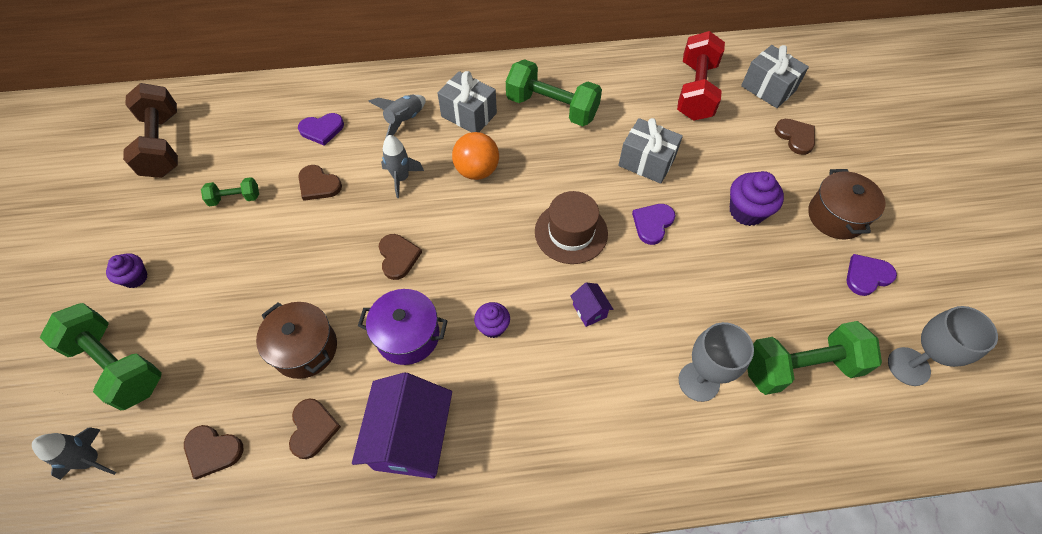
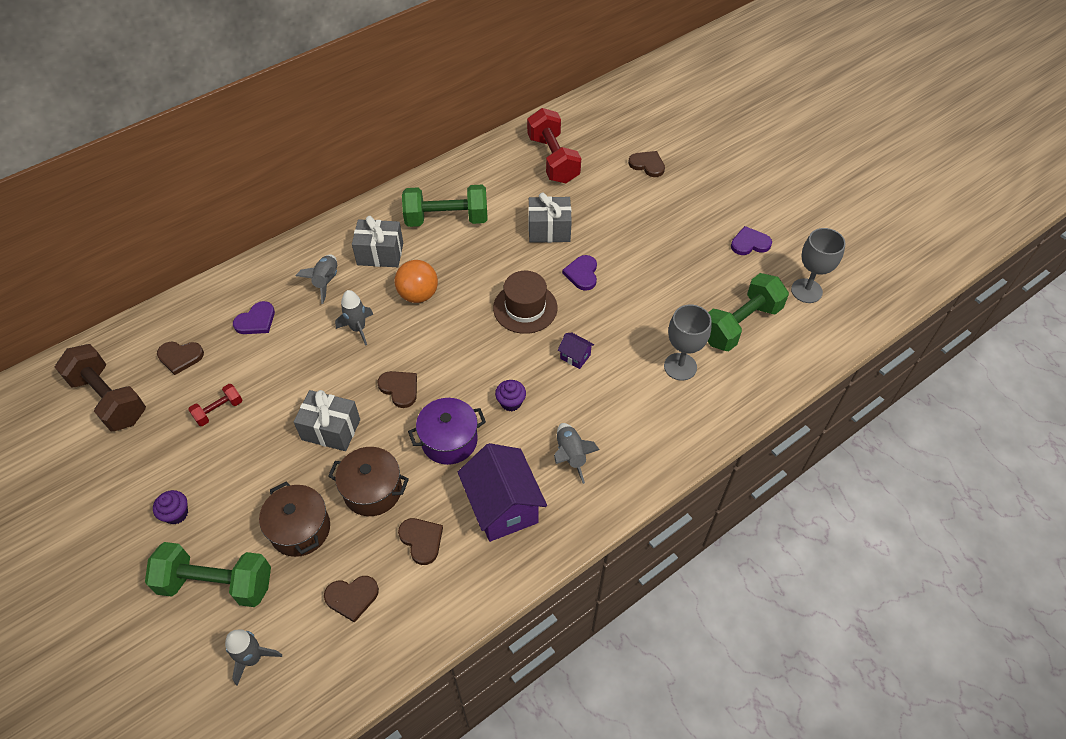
camera: 30 degrees left, 5 degrees down
green dumbbell [201,177,259,206] -> red dumbbell [188,384,242,426]
brown heart [298,165,342,201] -> brown heart moved to [157,342,204,375]
purple cupcake [730,171,784,226] -> none
grey gift [741,45,809,108] -> grey gift moved to [294,390,360,451]
brown pot [808,169,885,240] -> brown pot moved to [259,481,330,557]
purple heart [847,254,897,296] -> purple heart turned 45 degrees clockwise [731,226,772,255]
none -> grey rocket [554,423,600,484]

